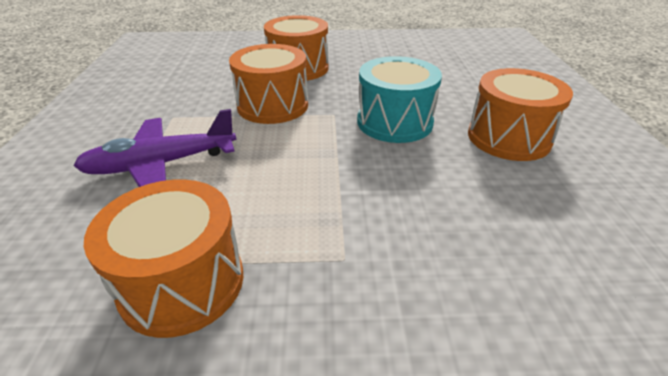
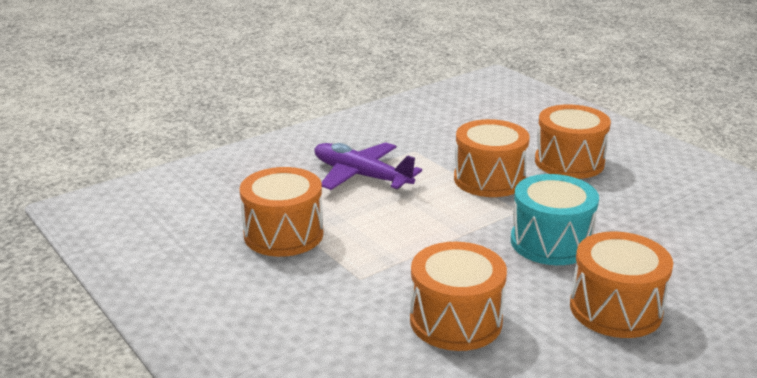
camera: 55 degrees right, 10 degrees down
none -> orange drum [410,242,507,351]

